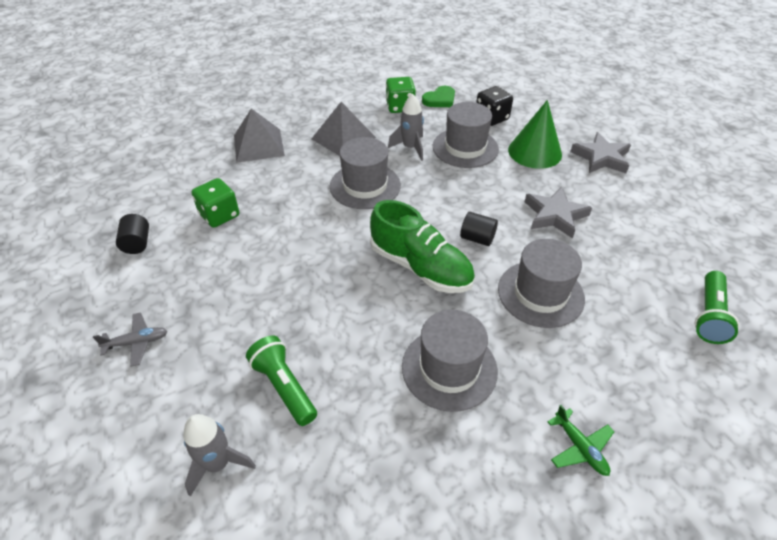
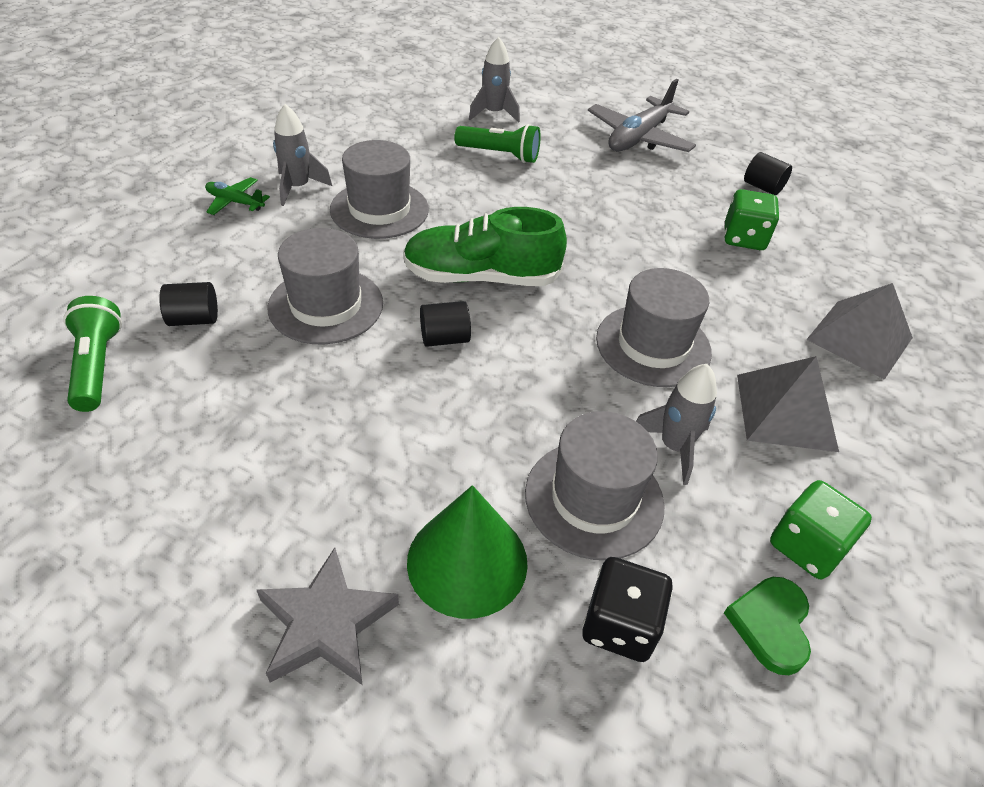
camera: 140 degrees right, 0 degrees up
grey plane [93,312,167,367] -> grey plane [588,79,696,152], size x1.97
grey star [525,187,592,239] -> none
none -> black cylinder [159,282,218,326]
none -> grey rocket [273,104,332,206]

